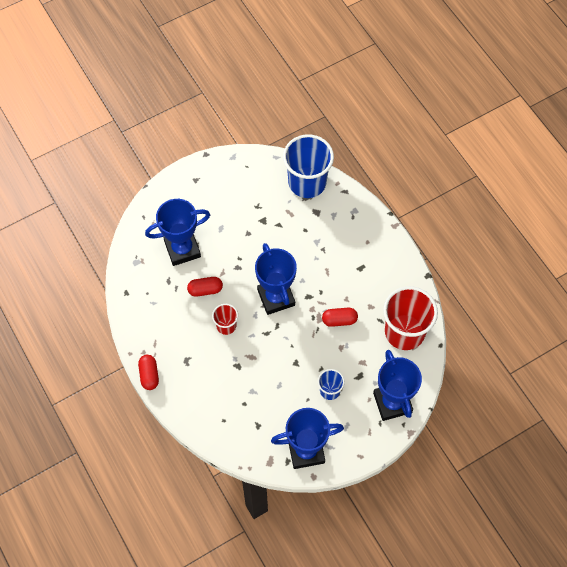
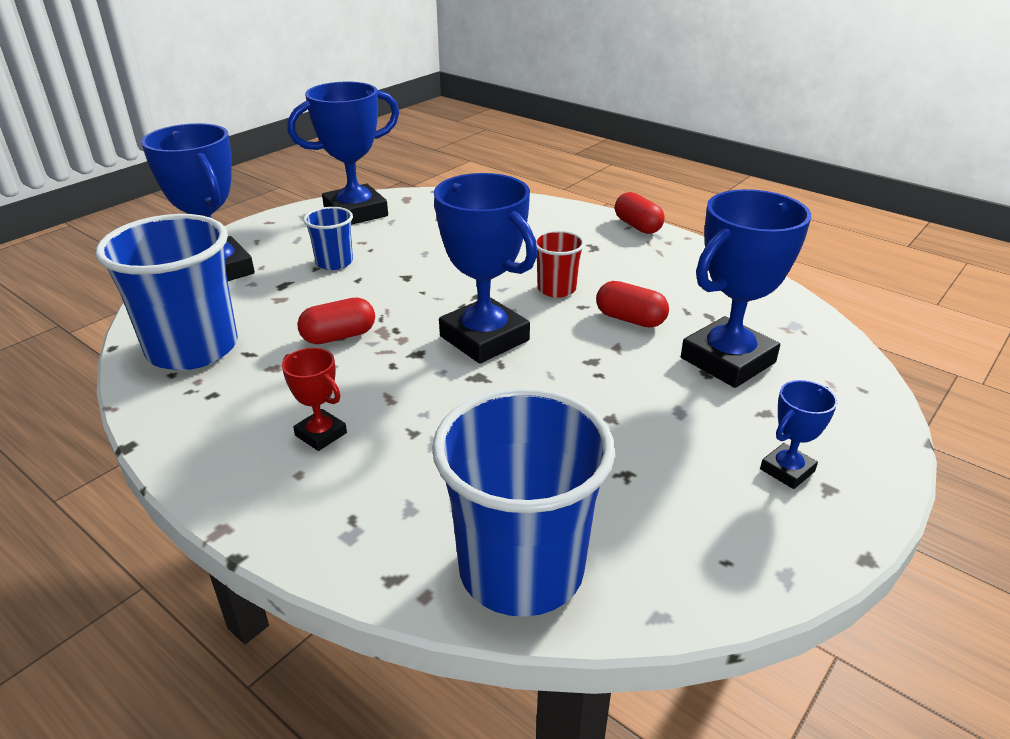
camera: 160 degrees right, 30 degrees down
red capsule [187,277,223,297] -> red capsule turned 60 degrees clockwise [596,281,669,328]
red cup [383,286,438,350] -> blue cup [96,214,238,370]
none -> red trophy [282,348,347,451]
none -> blue trophy [760,380,838,489]

